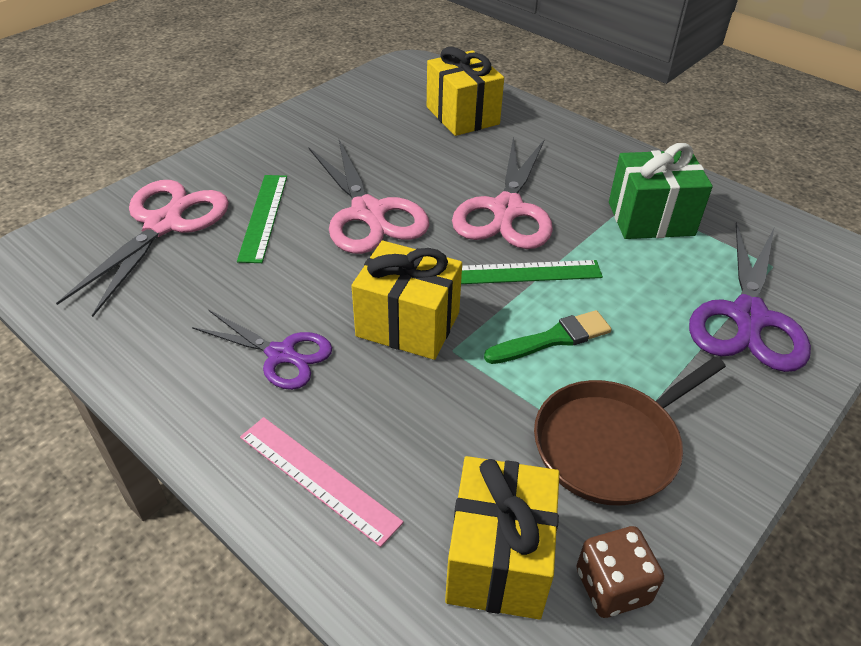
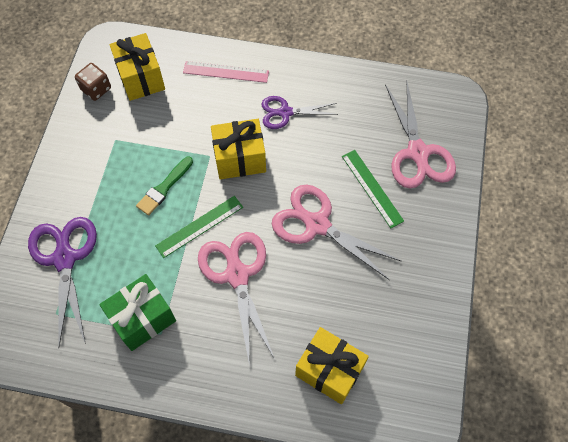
camera: 150 degrees right, 20 degrees up
brown pan [534,357,726,505] -> none

